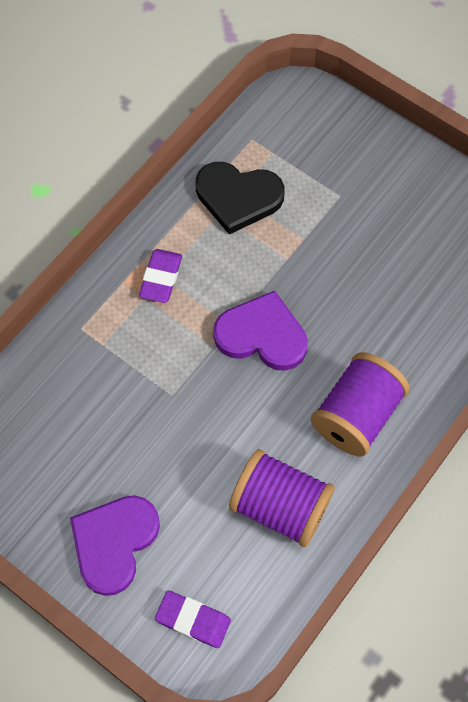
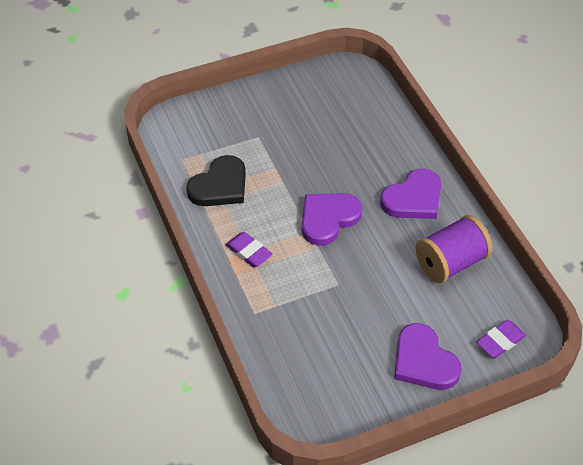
camera: 60 degrees left, 15 degrees down
purple spool [311,352,410,457] -> purple heart [380,169,441,219]

